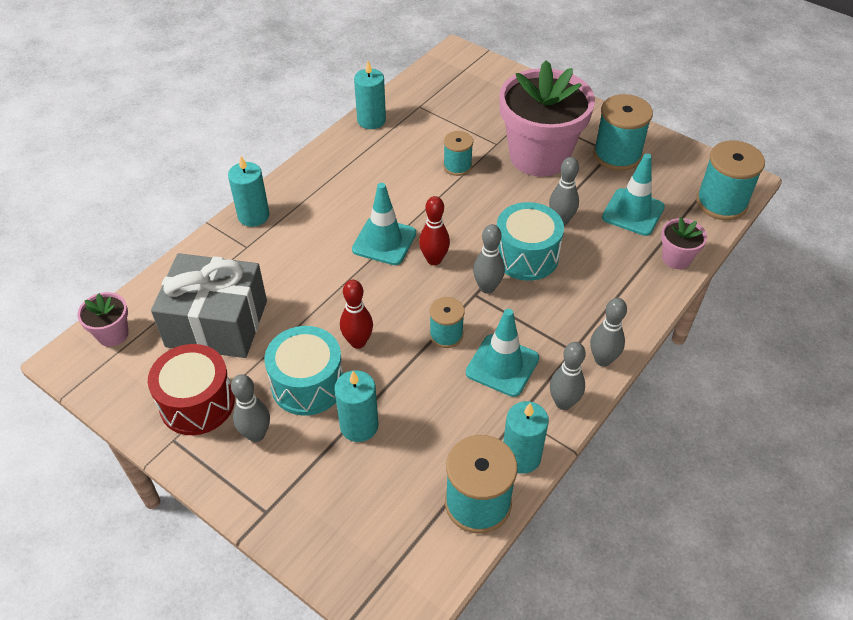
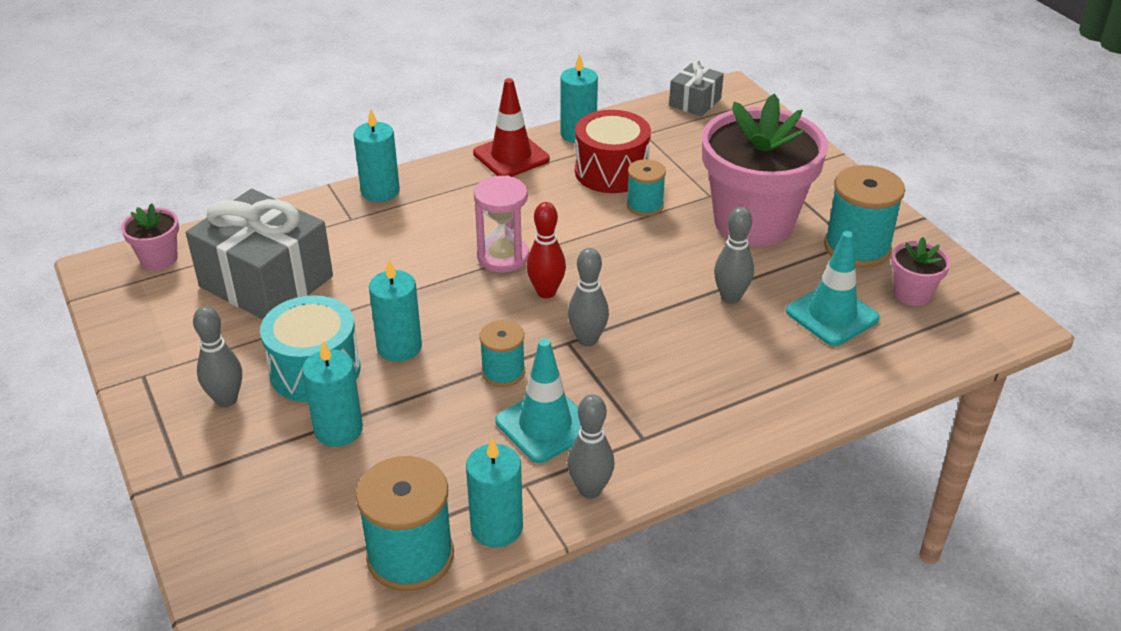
camera: 25 degrees right, 10 degrees down
red drum [148,344,235,435] -> red drum moved to [575,110,651,193]
red bowling pin [340,280,373,349] -> turquoise candle [369,260,422,362]
turquoise traffic cone [352,183,416,265] -> pink hourglass [474,175,529,273]
turquoise drum [497,202,564,281] -> none
grey bowling pin [590,298,627,367] -> none
pink flower pot [661,217,707,269] -> pink flower pot moved to [891,237,951,306]
turquoise spool [696,140,765,220] -> none
none -> red traffic cone [473,78,550,177]
none -> grey gift [669,60,724,116]

